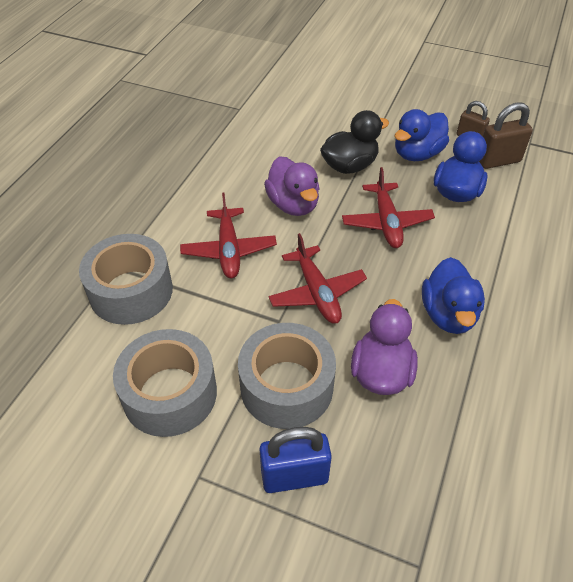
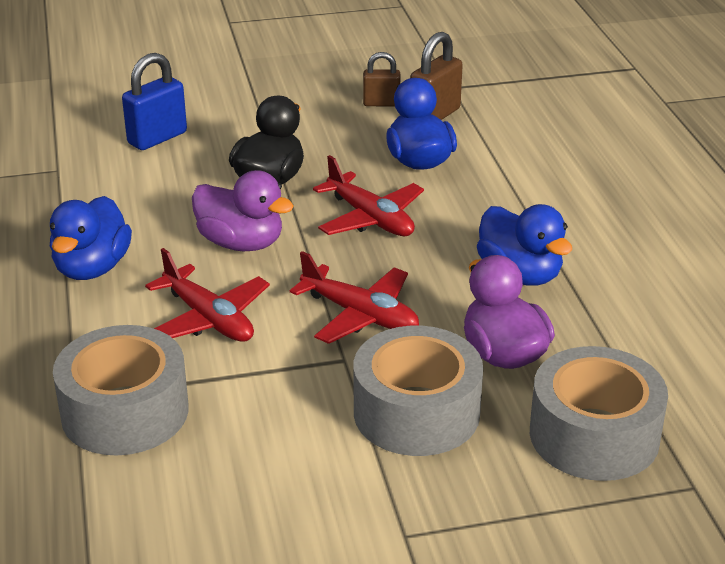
camera: 35 degrees left, 15 degrees down
grey tape [113,329,217,437] -> grey tape moved to [530,346,668,481]
blue padlock [259,427,332,493] -> blue padlock moved to [122,53,187,150]
blue duck [395,109,449,161] -> blue duck moved to [50,196,132,280]

